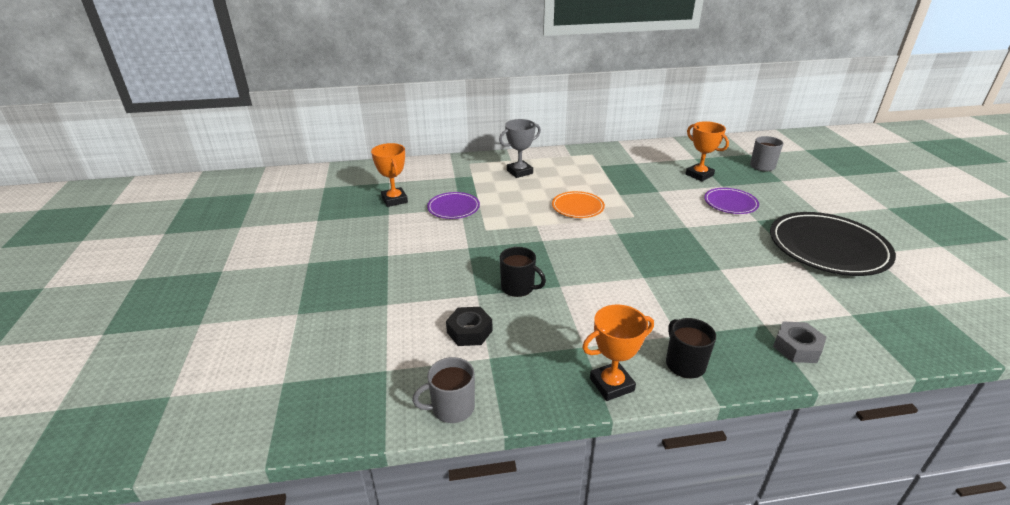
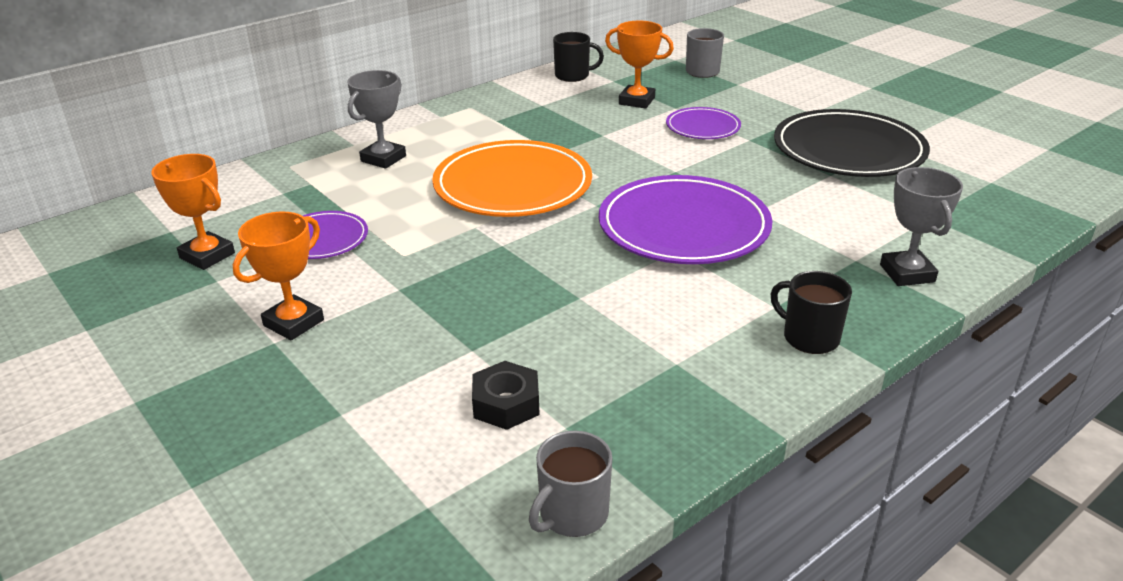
camera: 30 degrees left, 0 degrees up
black mug [500,247,546,297] -> black mug moved to [553,32,604,82]
orange plate [552,191,605,218] -> orange plate [432,140,592,217], size x1.91
orange trophy [582,304,654,401] -> orange trophy moved to [233,212,324,340]
grey nut [773,321,827,363] -> grey trophy [880,167,963,286]
none -> purple plate [599,175,772,264]

